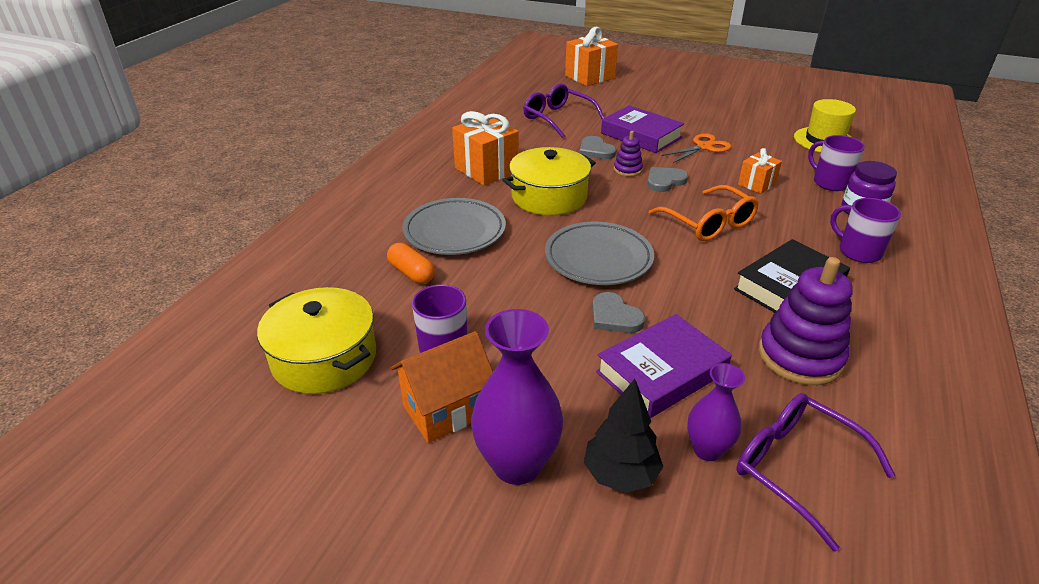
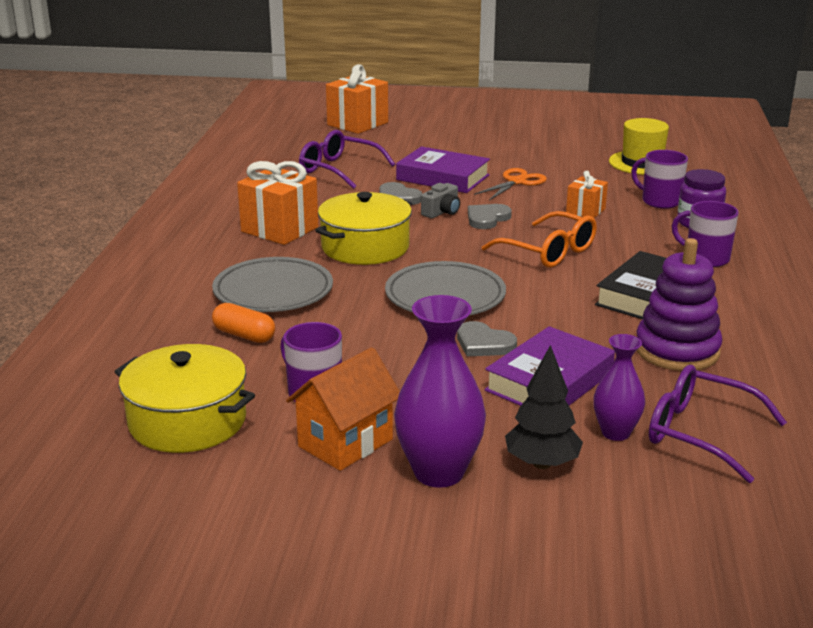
camera: 15 degrees left, 10 degrees down
purple stacking toy [614,131,643,177] -> grey camera [421,183,460,218]

